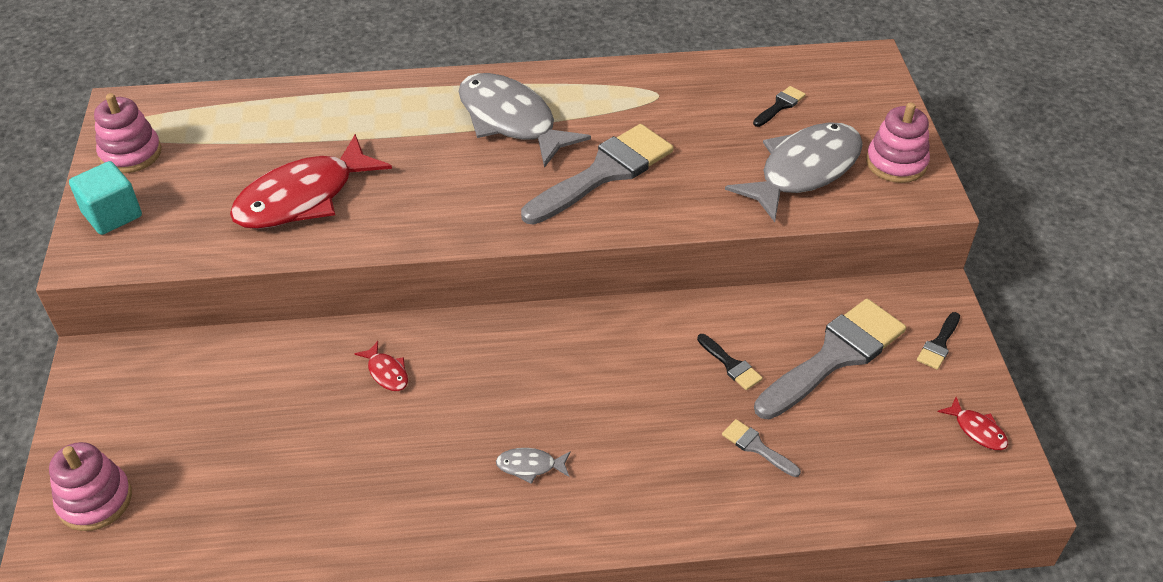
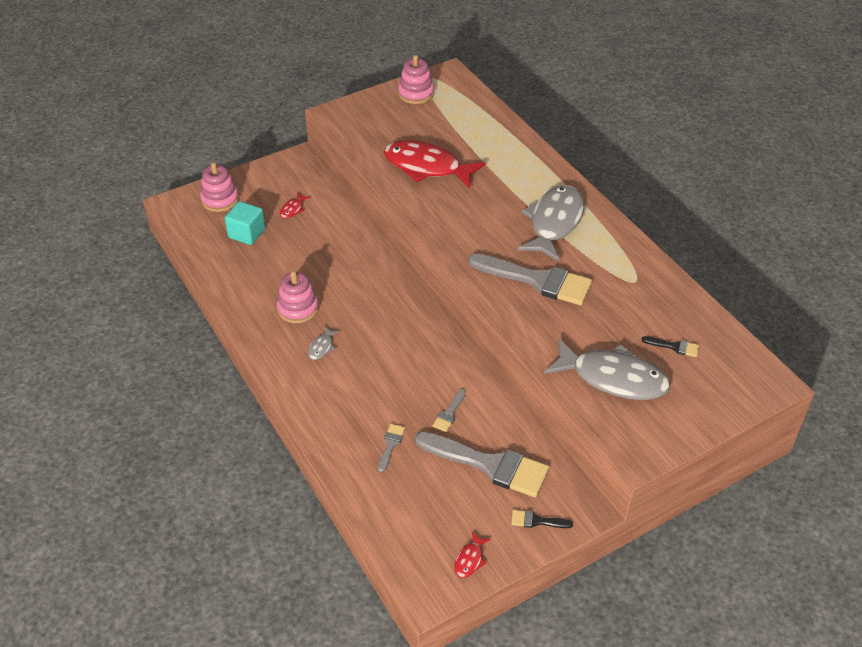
camera: 65 degrees right, 0 degrees up
turquoise cube [69,161,142,235] -> turquoise cube moved to [225,201,265,245]
red fish [354,341,408,391] -> red fish moved to [280,192,311,219]
grey fish [496,448,571,484] -> grey fish turned 135 degrees counterclockwise [308,326,340,360]
black brush [697,334,763,390] -> grey brush [433,389,466,432]
pink stacking toy [866,102,930,183] -> pink stacking toy moved to [276,271,319,323]

